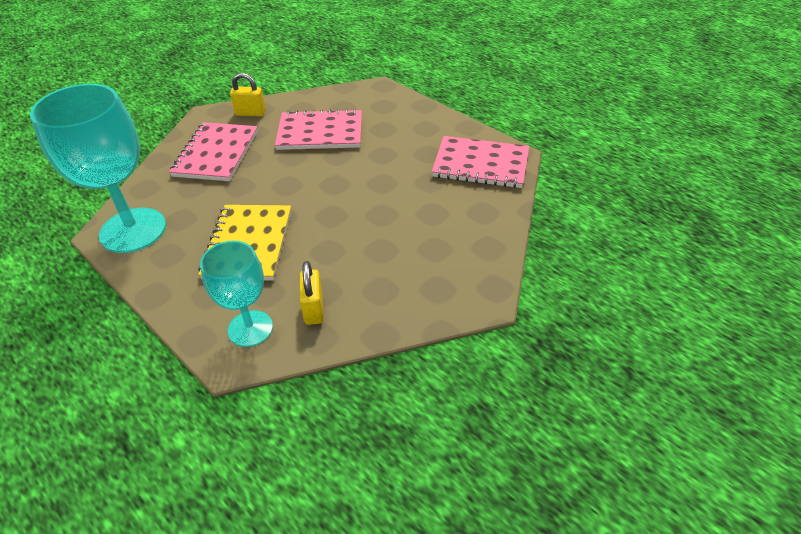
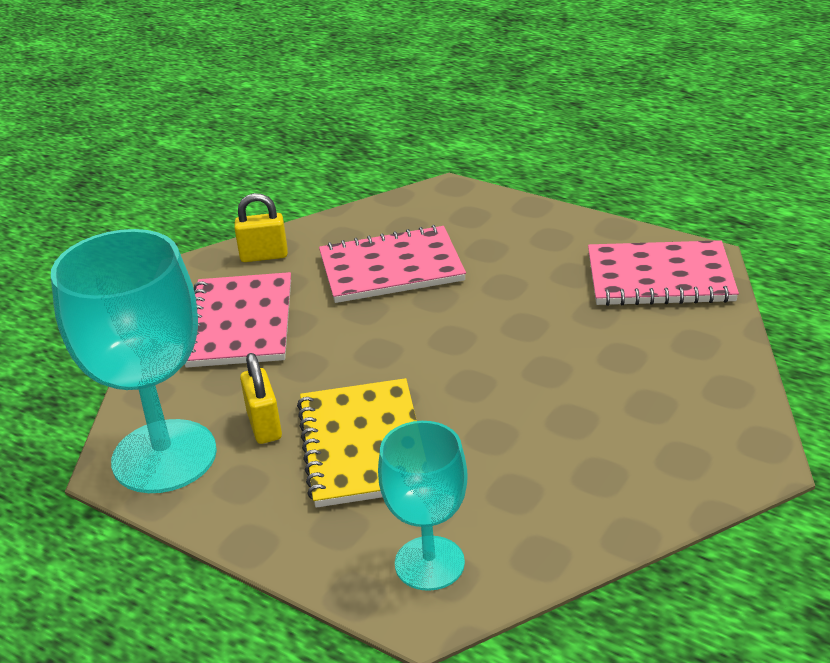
camera: 10 degrees left, 10 degrees down
yellow padlock [300,261,324,325] -> yellow padlock moved to [240,353,282,444]

